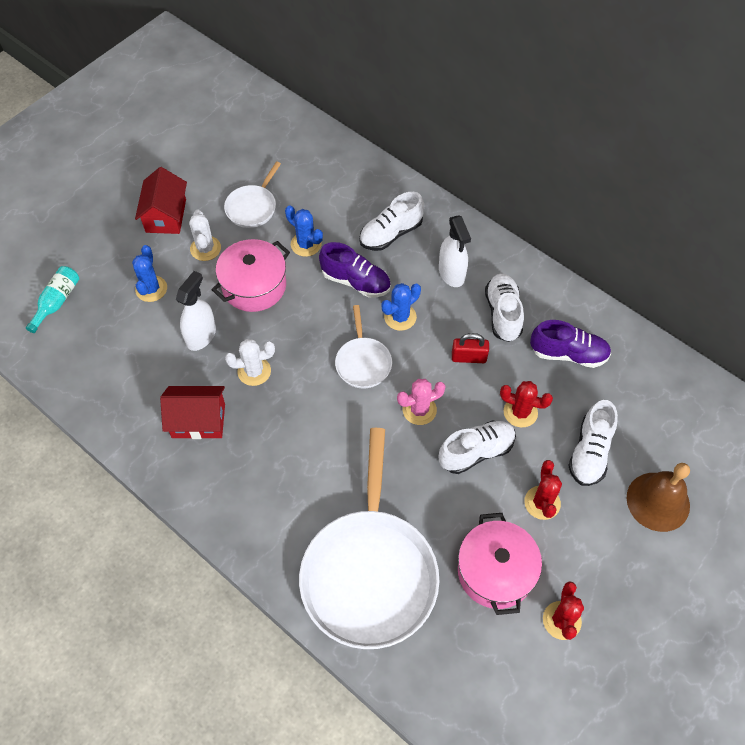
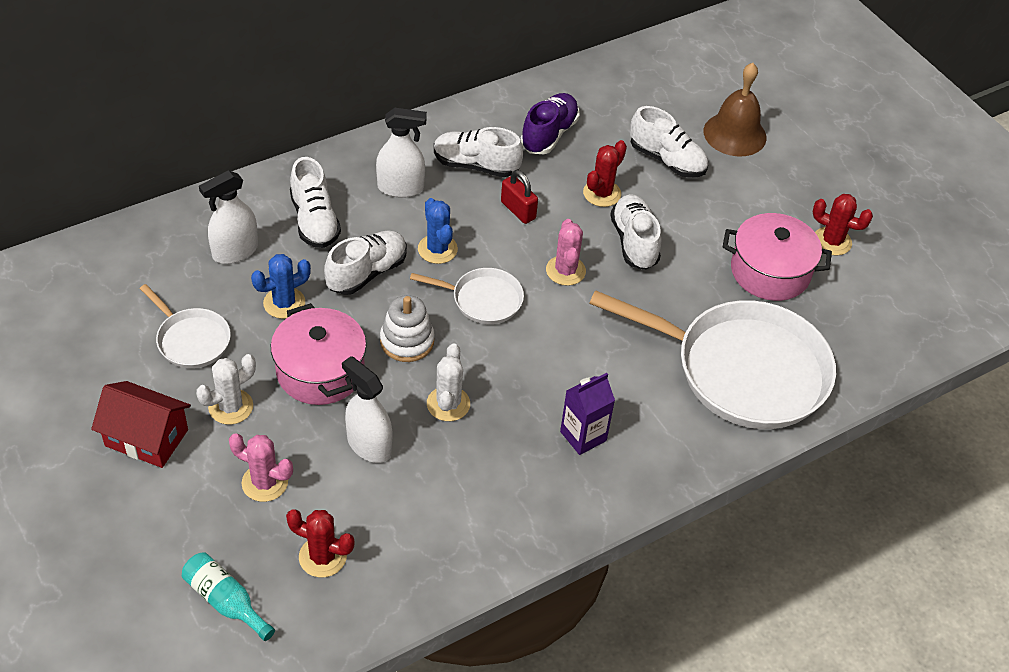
camera: 75 degrees left, 10 degrees down
blue cactus [132,245,167,302] -> pink cactus [229,433,293,502]
red house [160,386,225,439] -> none
white cactus [189,210,221,261] -> white cactus turned 45 degrees counterclockwise [196,354,256,425]
purple shoe [319,242,391,298] -> white shoe [324,231,407,295]
red padlock [452,333,489,363] -> red padlock turned 60 degrees counterclockwise [501,170,538,224]
red cactus [524,460,562,520] -> red cactus moved to [286,509,354,577]
none -> white spray bottle [199,170,258,264]
none -> white stacking toy [380,295,435,362]
none -> purple carton [560,373,615,455]

